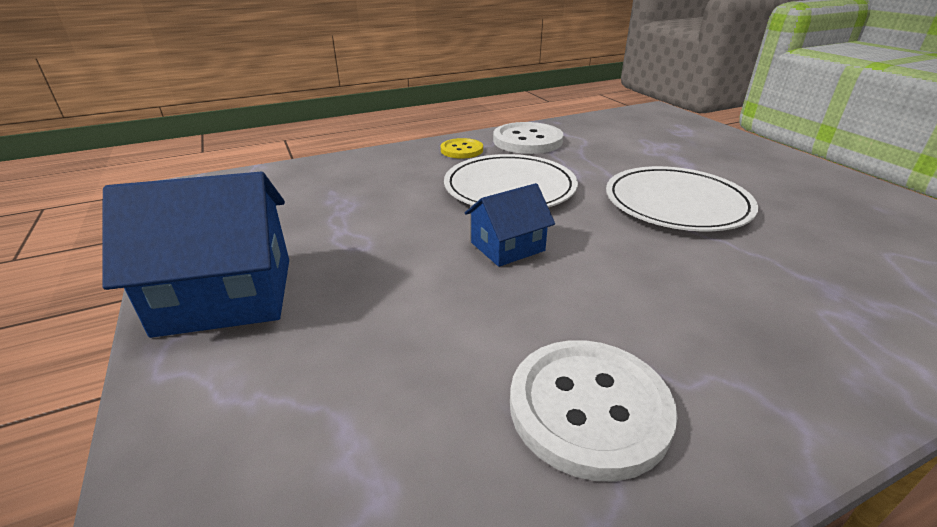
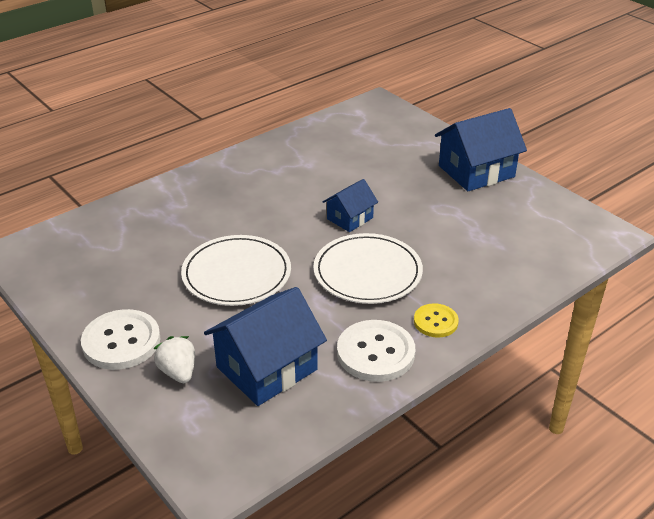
camera: 165 degrees right, 5 degrees up
white button [510,340,678,481] -> white button moved to [81,309,161,370]
none -> white strawberry [153,336,195,383]
none -> blue house [204,287,327,406]

